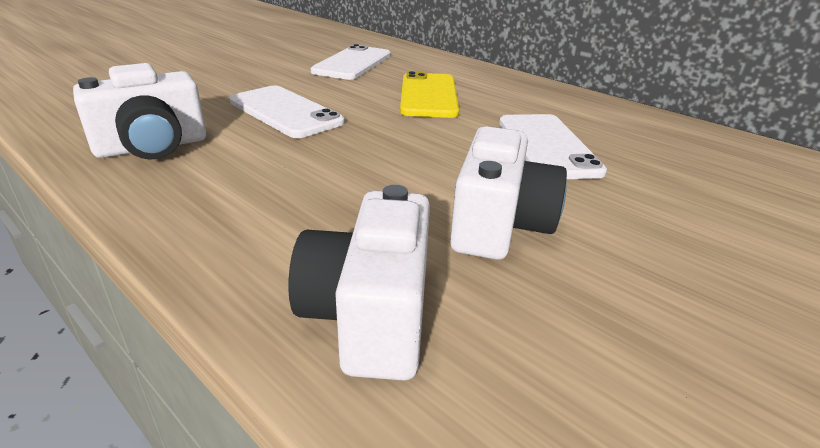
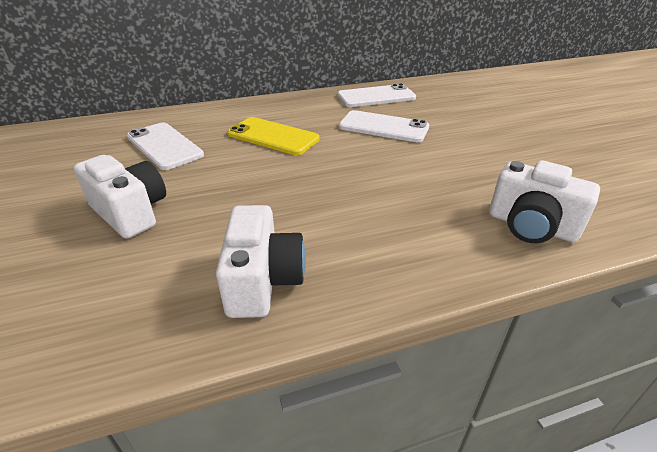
camera: 60 degrees left, 5 degrees up
white phone [230,85,345,138] -> white phone moved to [337,83,416,107]
white camera [450,126,567,260] -> white camera moved to [74,155,166,239]

